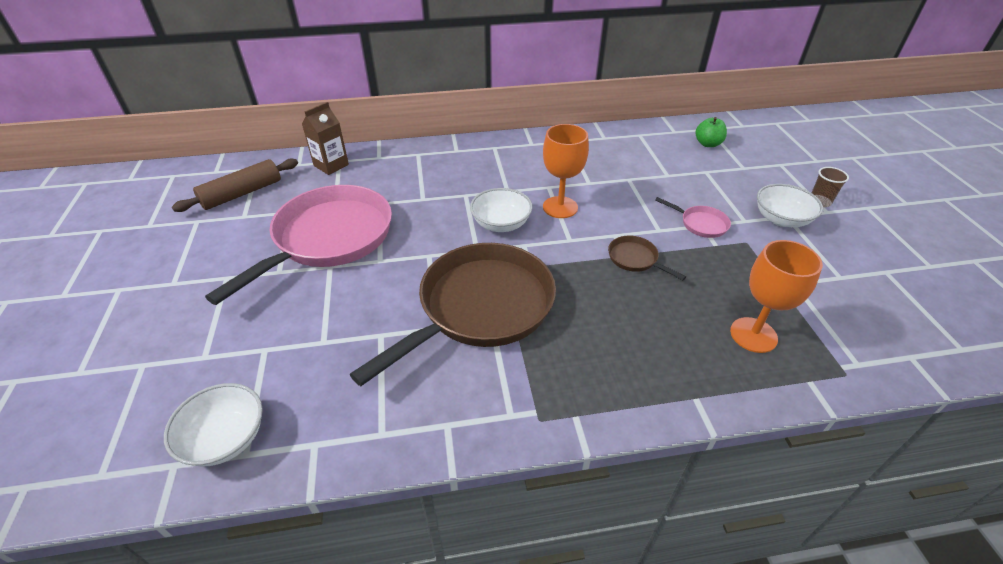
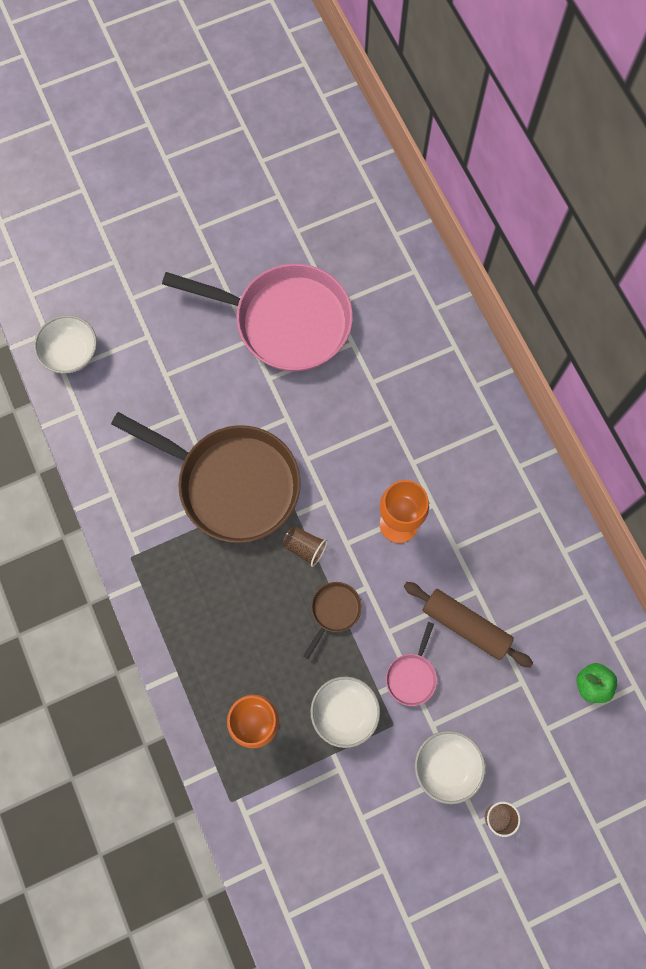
camera: 75 degrees right, 30 degrees up
brown rolling pin [172,159,298,212] -> brown rolling pin moved to [404,582,533,668]
brown carton [302,102,349,175] -> none
white bowl [470,188,533,232] -> white bowl moved to [310,676,380,748]
none -> brown cup [283,526,327,567]

